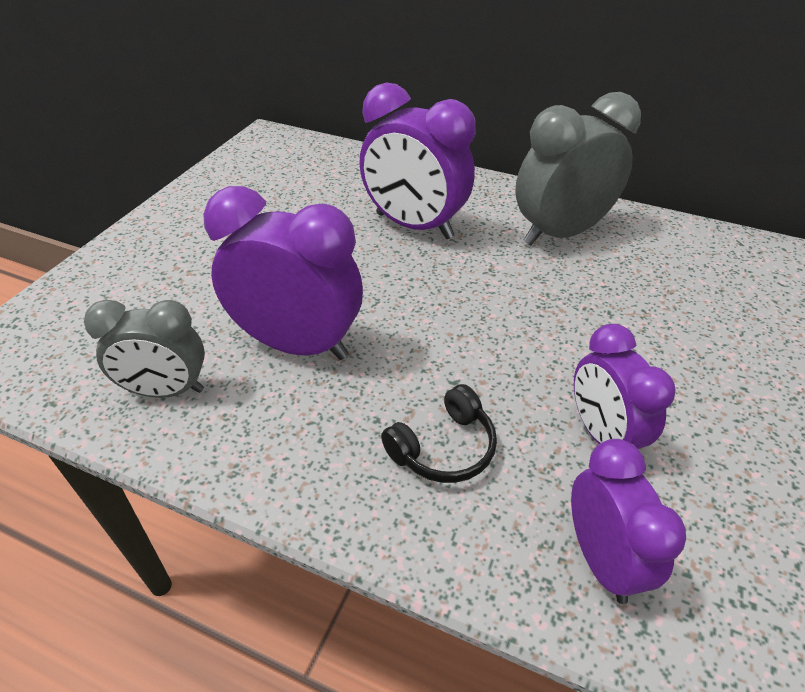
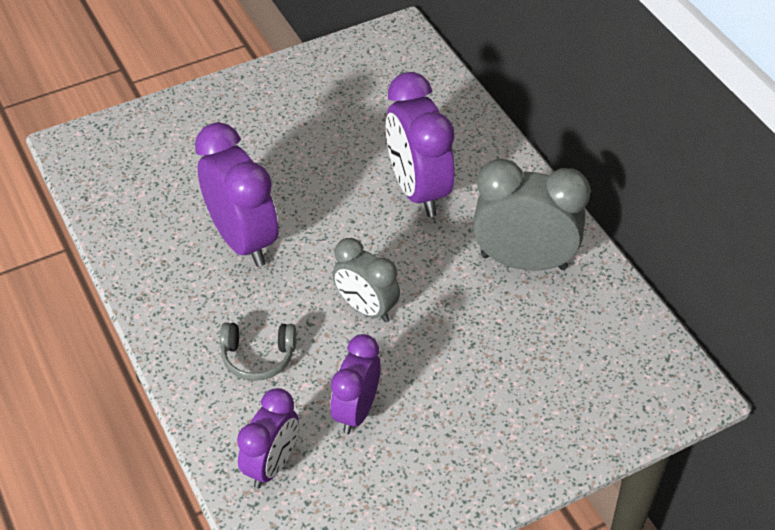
camera: 40 degrees right, 5 degrees up
grey clock [84,300,205,398] -> grey clock moved to [332,238,400,322]
black headphones [381,384,497,483] -> grey headphones [220,323,296,381]

